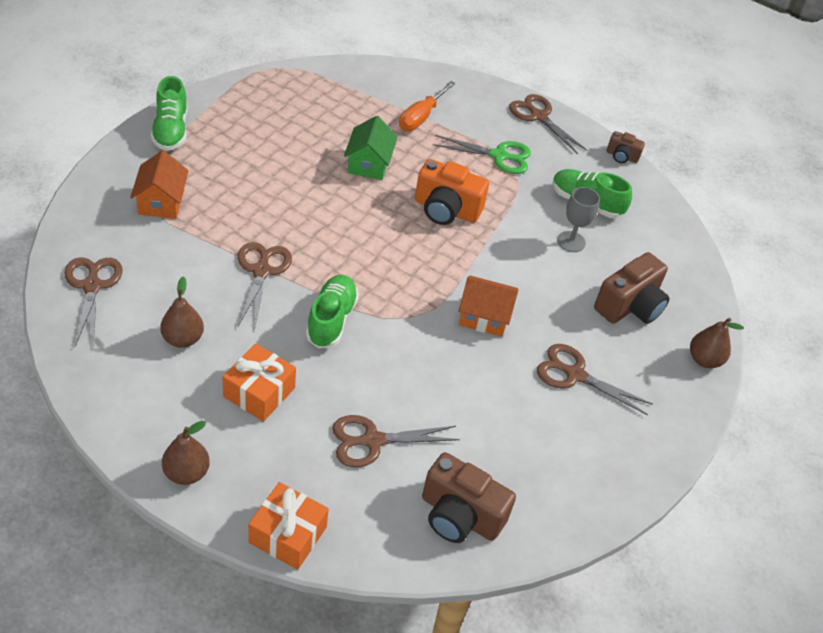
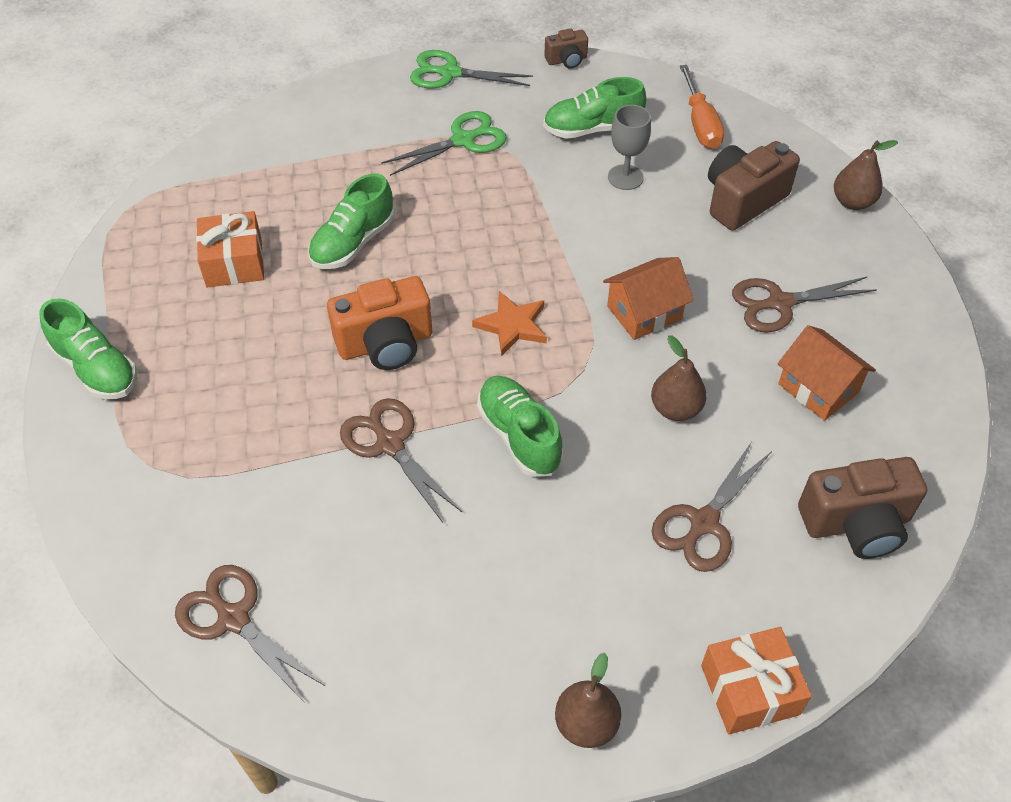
camera: 35 degrees left, 5 degrees up
orange house [130,150,189,219] -> orange house moved to [778,325,876,421]
brown pear [160,276,204,348] -> brown pear moved to [651,335,707,421]
orange gift [222,343,296,422] -> orange gift moved to [196,211,264,288]
green house [344,116,397,180] -> green shoe [308,173,395,269]
orange screwdriver [399,81,456,131] -> orange screwdriver moved to [680,65,724,149]
orange camera [415,159,489,225] -> orange camera moved to [327,276,432,370]
brown scissors [509,94,587,154] -> green scissors [410,50,533,88]
brown camera [594,252,670,324] -> brown camera turned 135 degrees counterclockwise [708,141,800,230]
none -> orange star [472,291,547,356]

